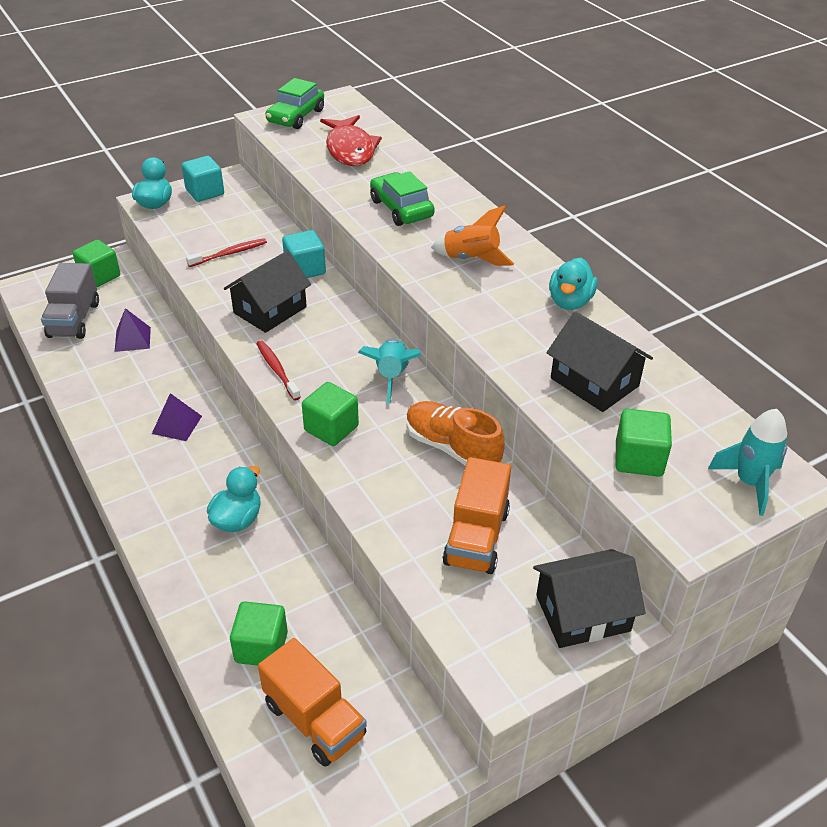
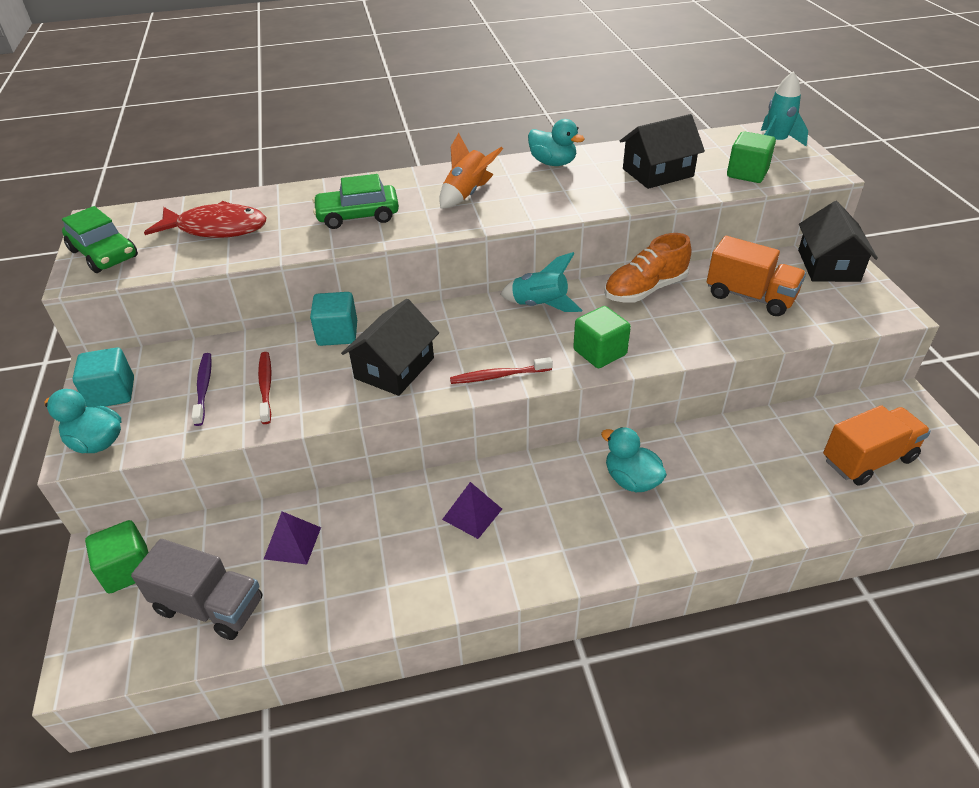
camera: 70 degrees left, 0 degrees up
black house [224,250,311,333] -> black house turned 60 degrees clockwise [341,299,439,396]
green cube [230,601,288,666] -> none
none -> purple toothbrush [191,353,212,426]

